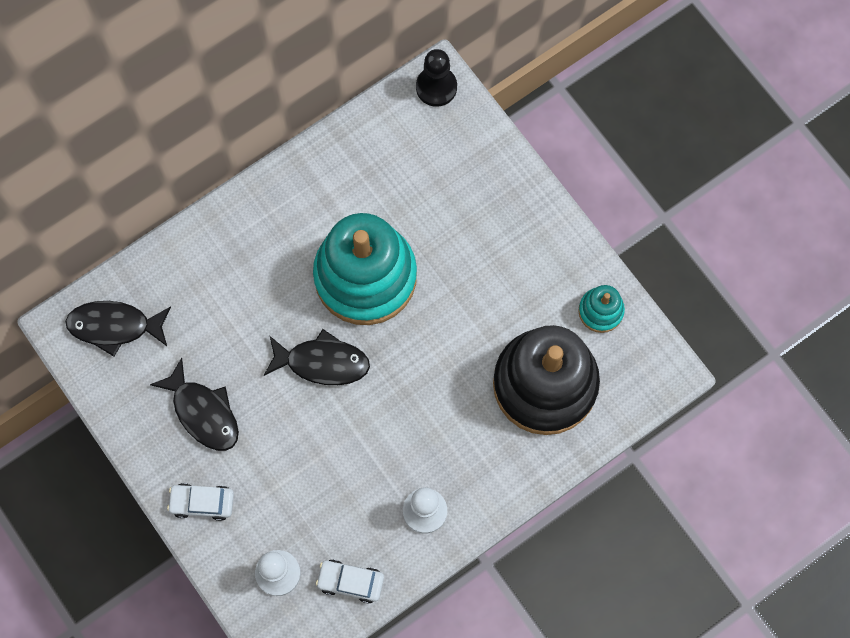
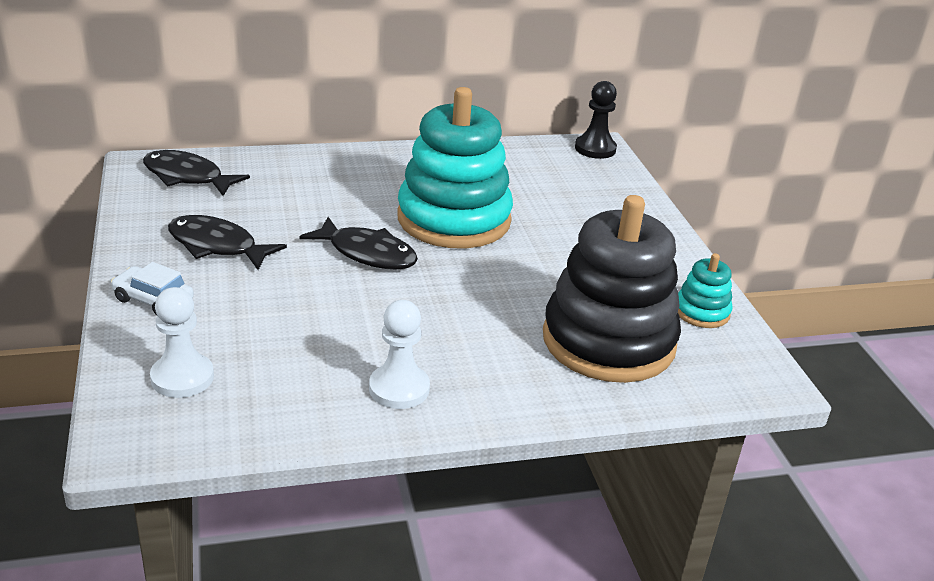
camera: 20 degrees right, 40 degrees down
black fish [150,358,239,451] -> black fish turned 135 degrees clockwise [168,215,287,270]
white car [316,559,384,604] -> none

